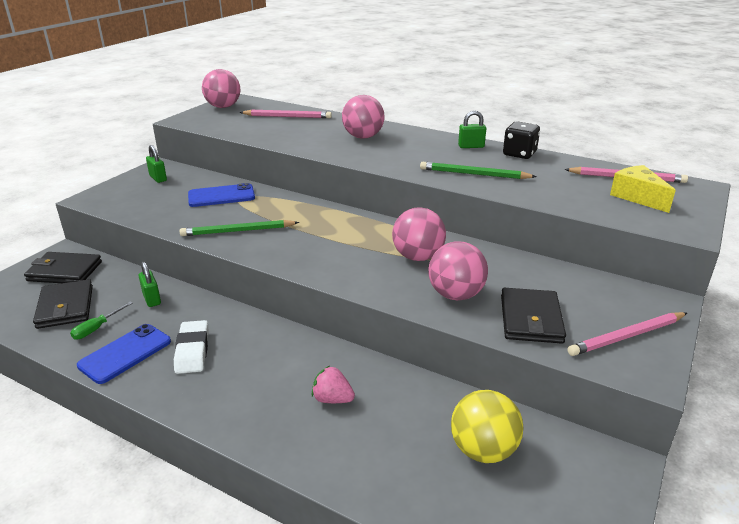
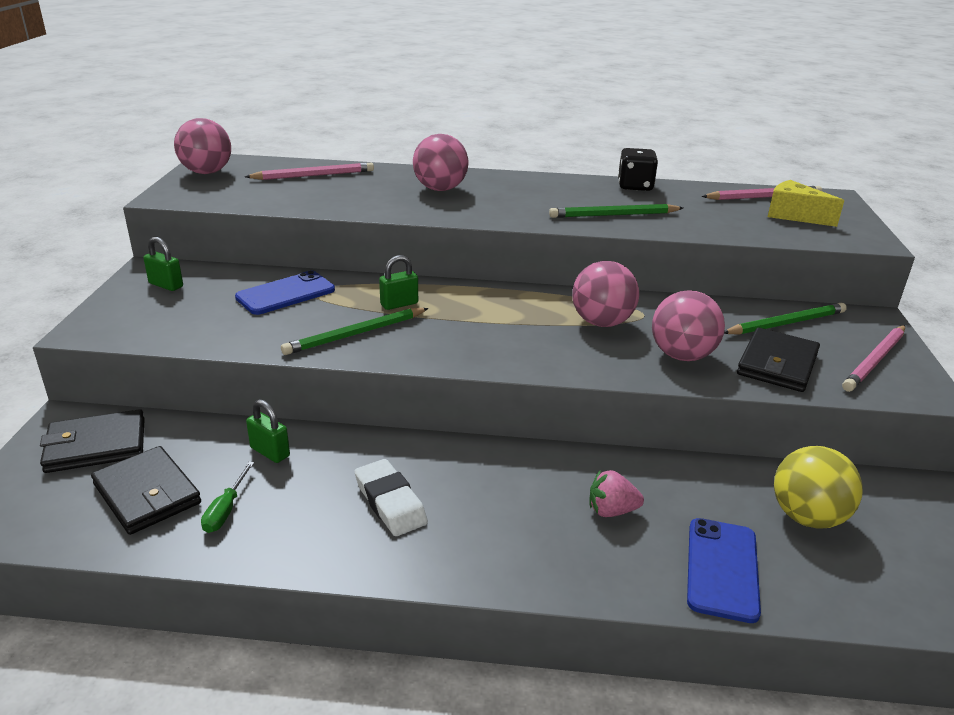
camera: 25 degrees left, 0 degrees up
blue phone [77,324,171,384] -> blue phone moved to [687,518,761,623]
green padlock [458,111,486,148] -> green padlock moved to [379,255,418,310]
black wallet [501,288,566,344] -> black wallet turned 45 degrees clockwise [737,327,820,392]
none -> green pencil [724,302,847,335]

